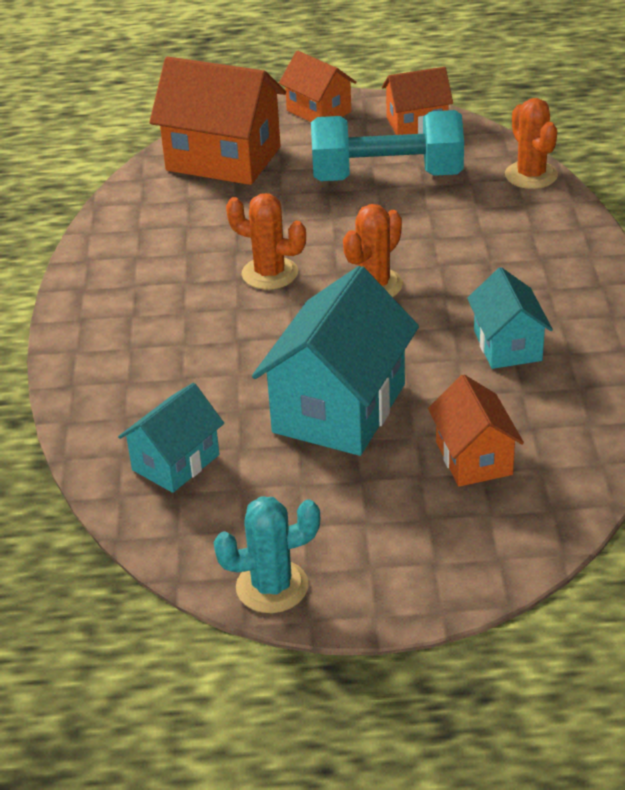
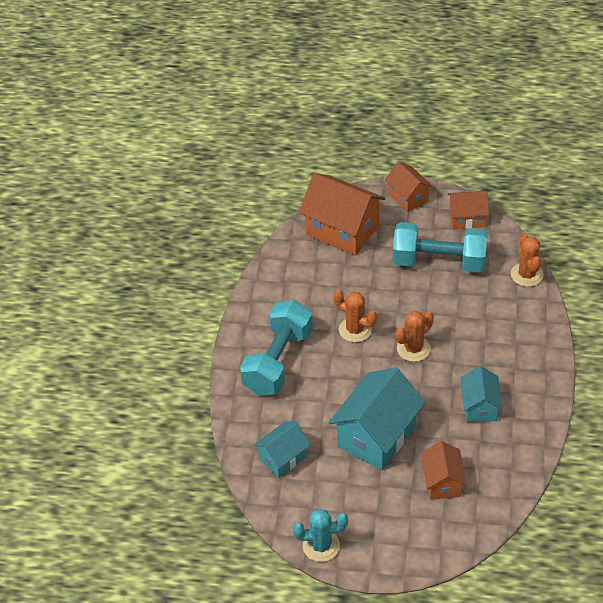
camera: 10 degrees right, 10 degrees up
none -> turquoise dumbbell [240,300,313,395]

